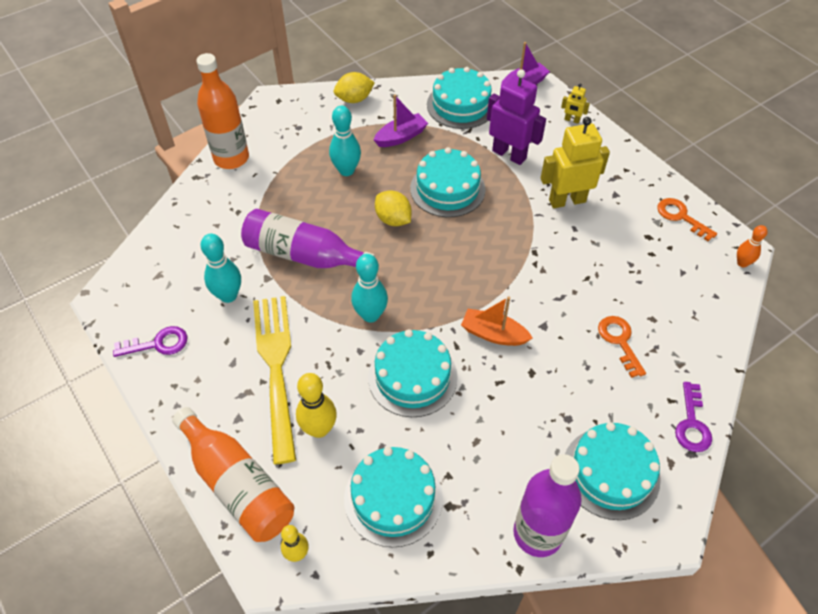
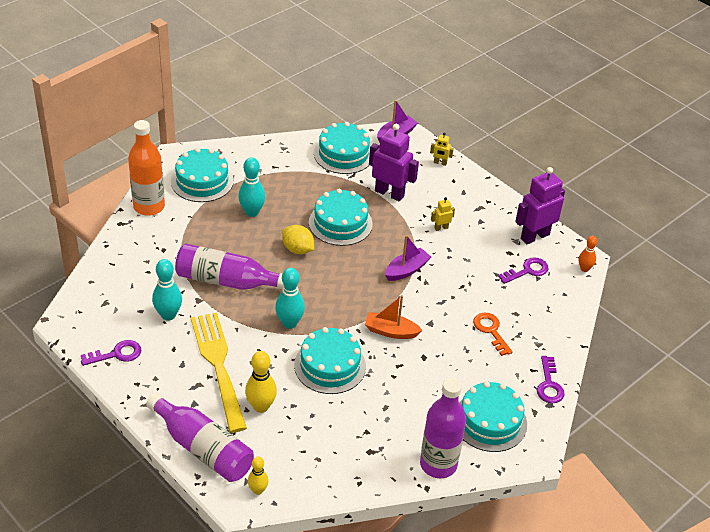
camera: 10 degrees left, 10 degrees down
orange bottle [172,407,294,542] -> purple bottle [146,393,254,482]
yellow lemon [334,72,375,103] -> none
turquoise cake [344,447,443,547] -> turquoise cake moved to [171,148,234,202]
purple boat [374,95,428,147] -> purple boat moved to [385,235,431,281]
yellow robot [541,117,610,208] -> yellow robot [431,197,455,231], size x0.46
orange key [657,198,717,241] -> purple robot [515,167,565,244]
none -> purple key [498,257,549,284]

